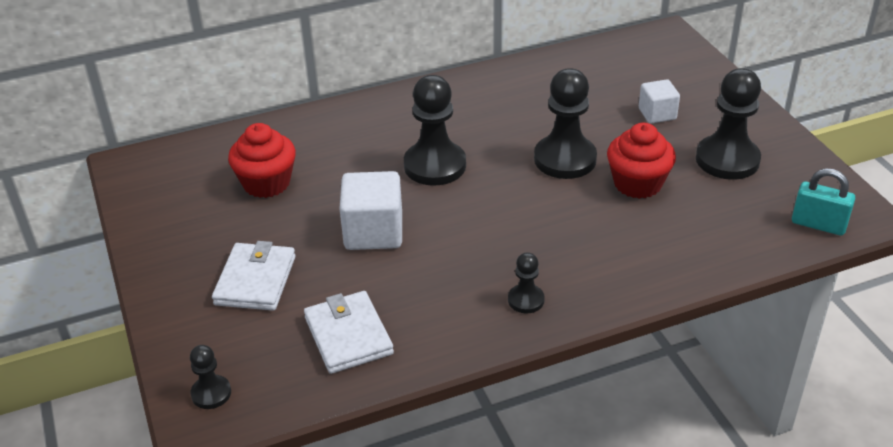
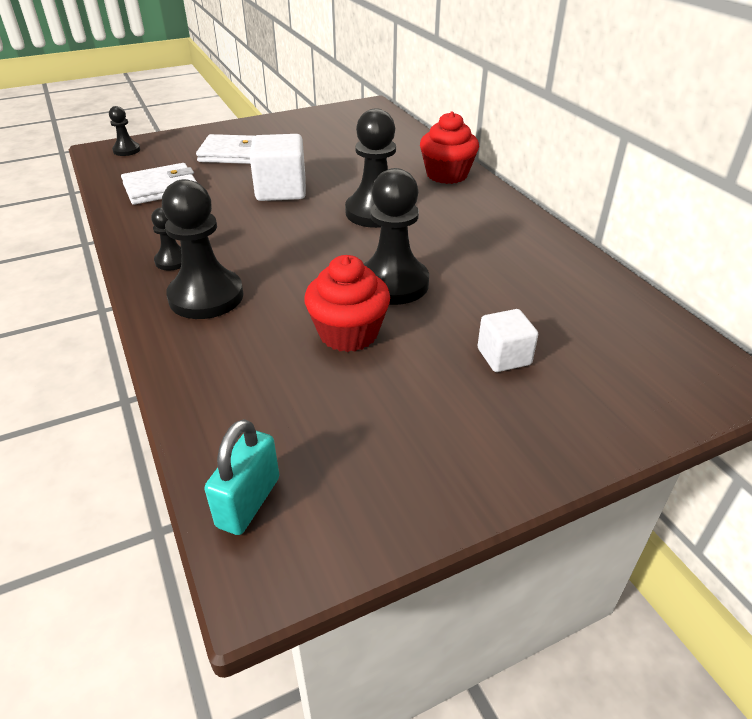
camera: 85 degrees right, 0 degrees up
red cupcake [228,123,296,198] -> red cupcake moved to [420,112,479,184]
black pawn [696,68,761,180] -> black pawn moved to [162,179,243,319]

